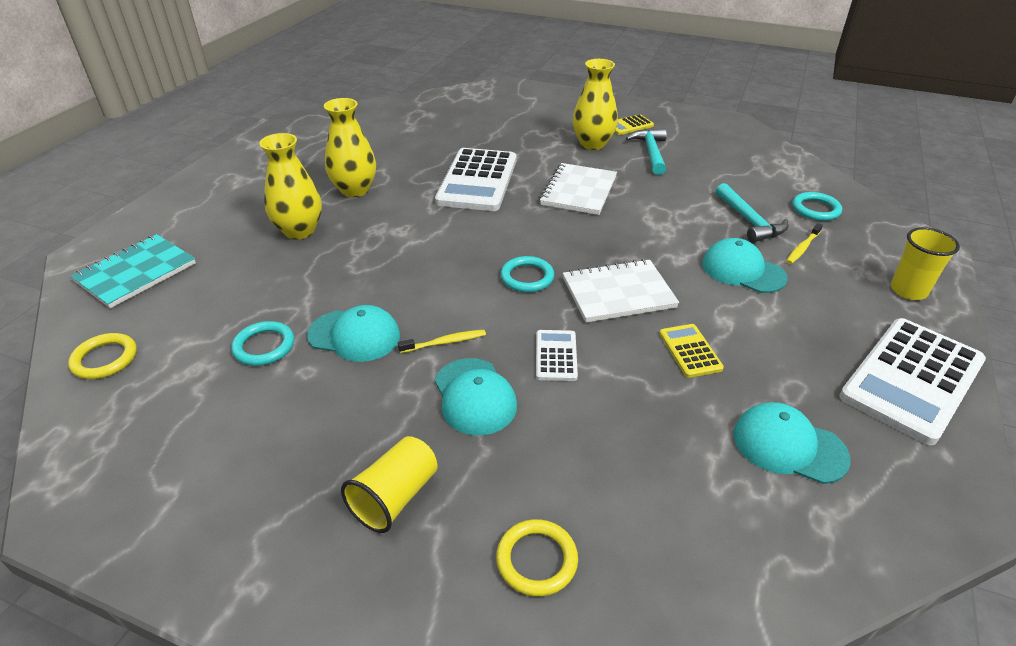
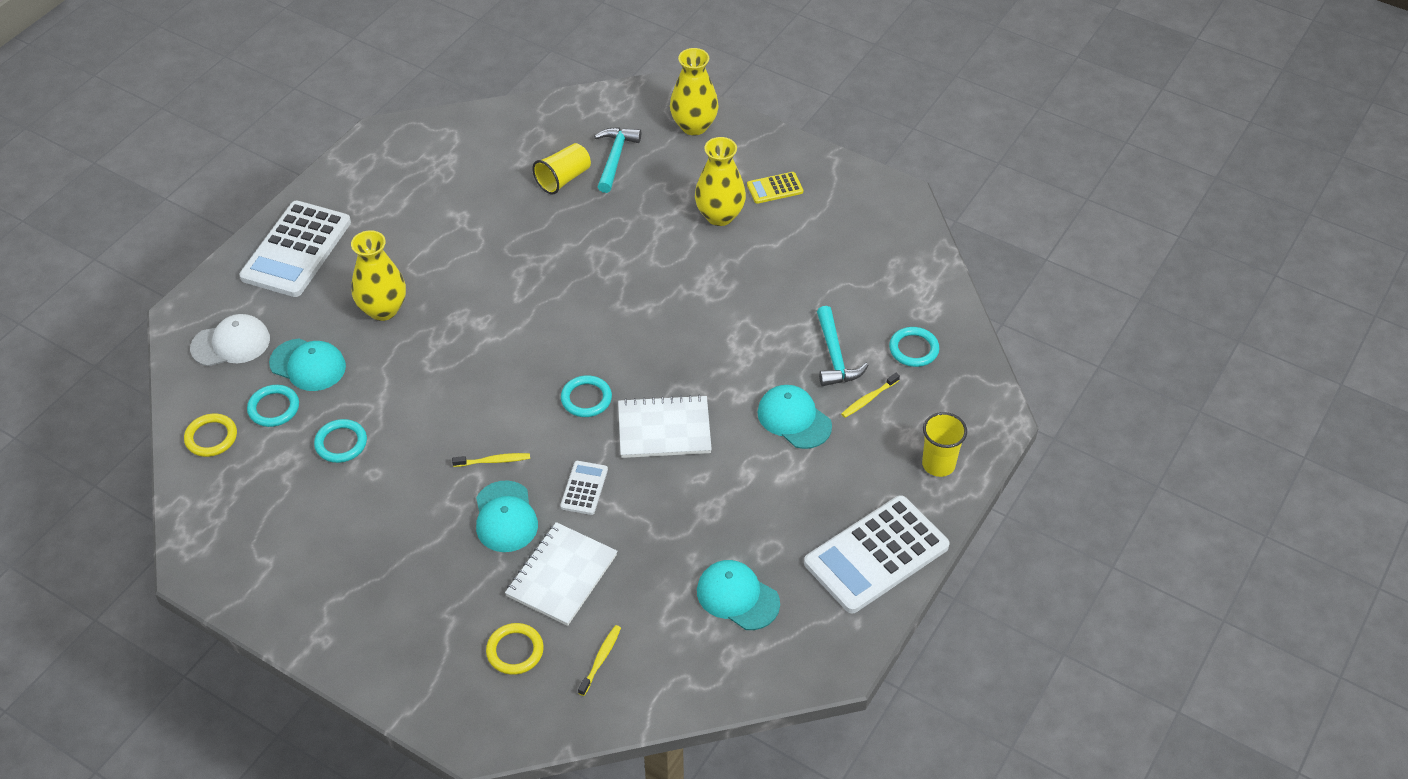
camera: 10 degrees right, 10 degrees up
turquoise notebook [71,234,196,308] -> white cap [190,314,270,366]
turquoise cap [307,305,400,362] -> turquoise cap moved to [269,338,346,391]
yellow vase [324,98,376,197] -> yellow vase moved to [670,48,719,135]
yellow cup [341,436,438,533] -> yellow cup moved to [533,143,591,195]
white calculator [435,148,517,211] -> white calculator moved to [239,201,351,297]
white notebook [540,163,617,215] -> white notebook moved to [505,522,617,626]
turquoise hammer [626,128,667,175] -> turquoise hammer moved to [594,127,641,193]
yellow calculator [659,324,724,378] -> none
none -> turquoise ring [247,385,299,427]
none -> yellow toothbrush [578,625,621,696]

